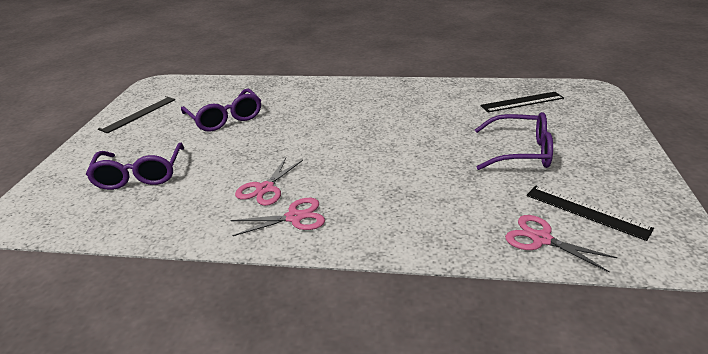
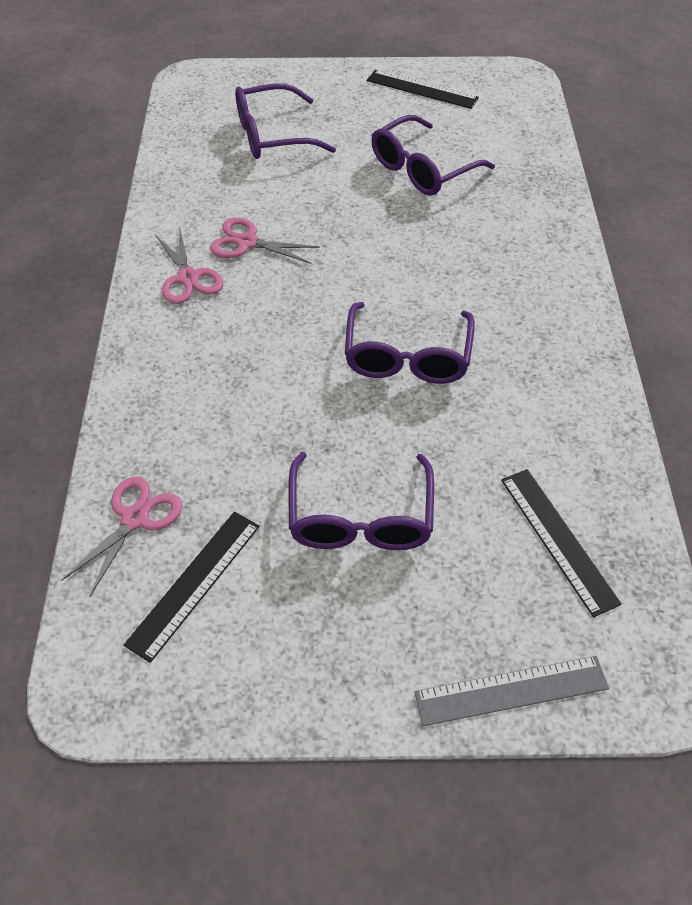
camera: 80 degrees right, 20 degrees up
none -> purple glasses [345,302,475,384]
none -> grey ruler [414,656,609,726]

